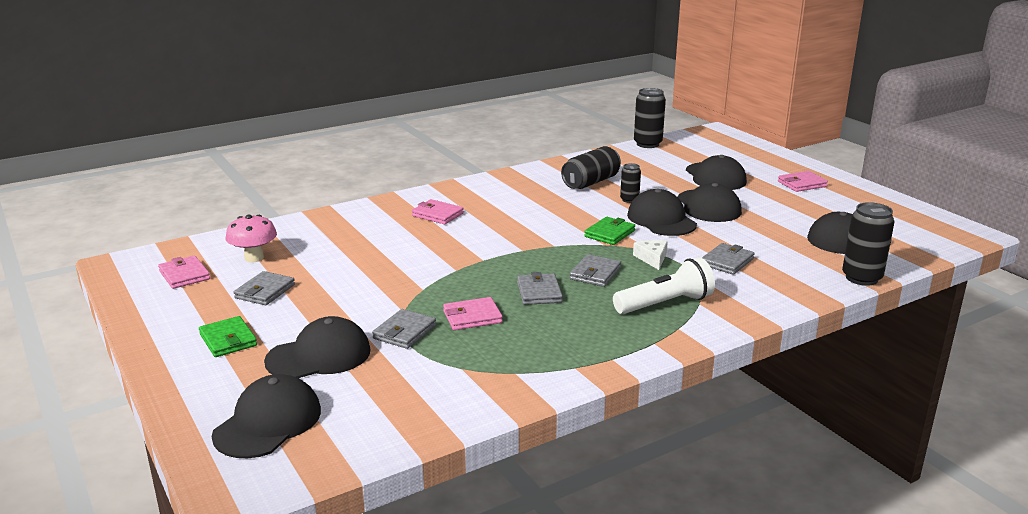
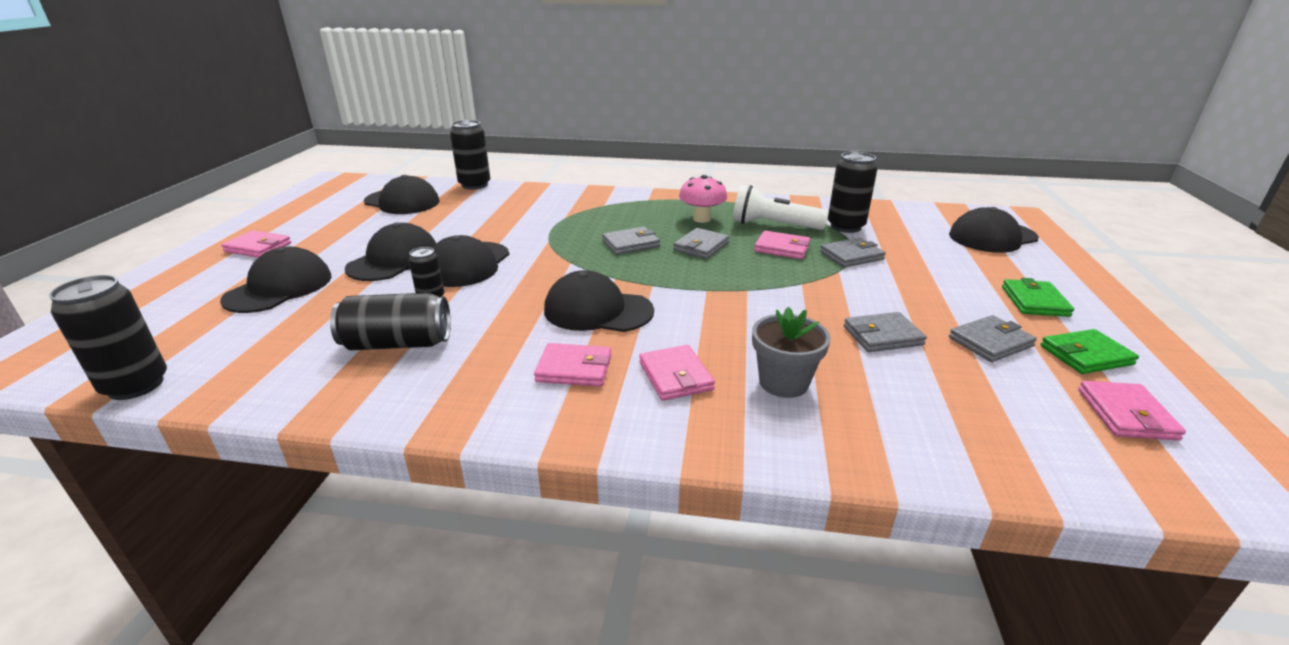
camera: 140 degrees left, 5 degrees up
pink mushroom [226,214,277,262] -> pink mushroom moved to [679,175,727,223]
black cap [264,316,371,378] -> black cap moved to [544,270,654,332]
green wallet [584,217,635,245] -> green wallet moved to [1040,329,1139,374]
white flashlight [613,257,715,314] -> white flashlight moved to [733,185,829,230]
white cheese [633,240,668,270] -> none
grey wallet [702,243,755,275] -> grey wallet moved to [844,312,927,352]
none -> pink wallet [534,343,612,387]
none -> grey flower pot [752,307,831,398]
none -> black can [828,152,878,233]

